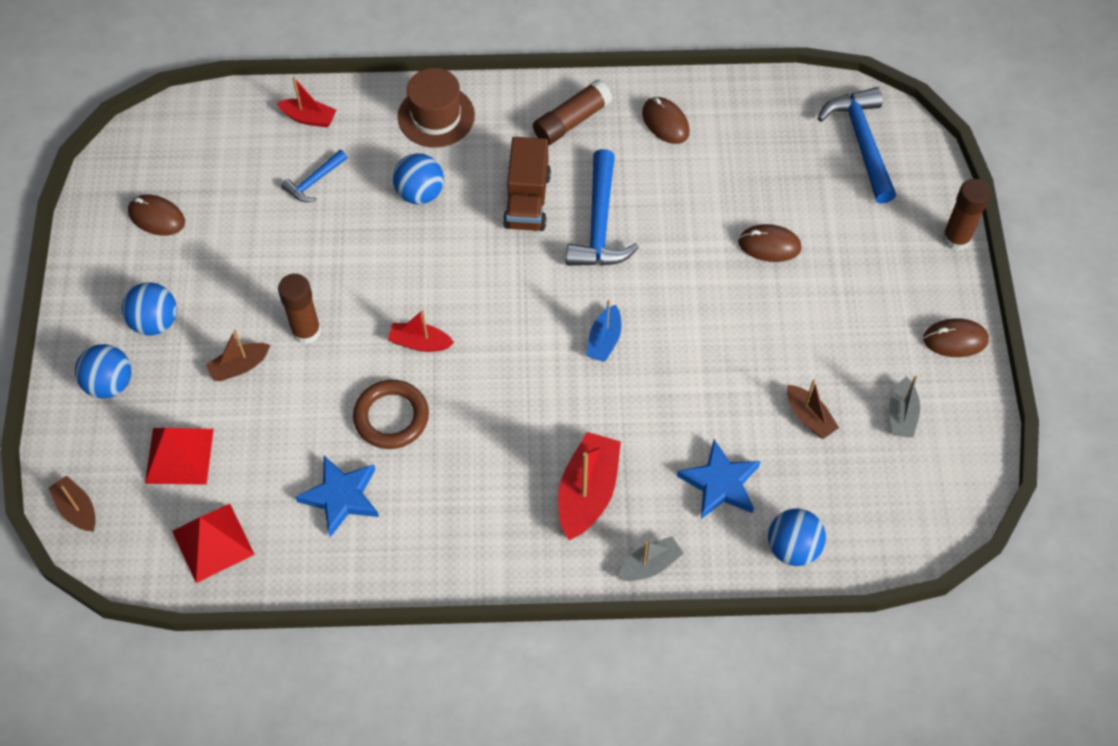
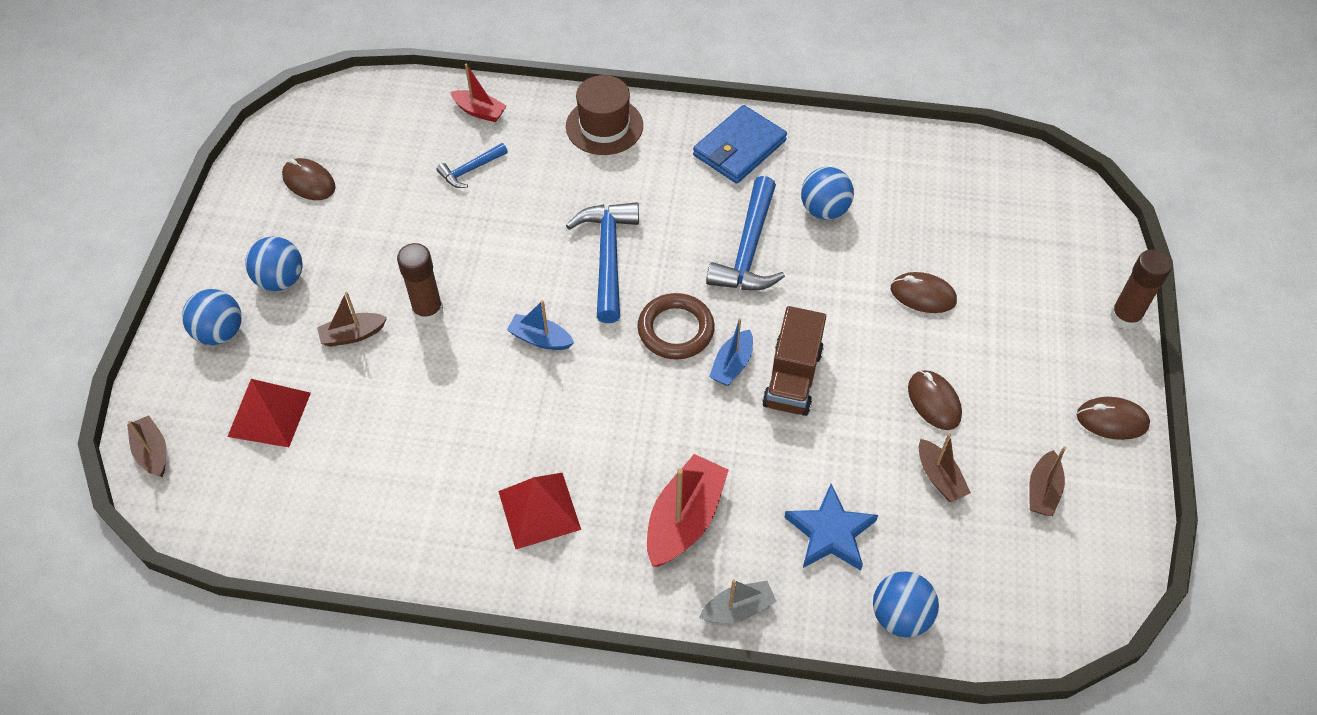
camera: 10 degrees right, 5 degrees down
red pyramid [172,504,255,583] -> red pyramid moved to [498,473,581,549]
blue star [295,456,379,537] -> none
brown ring [353,380,429,449] -> brown ring moved to [637,293,715,359]
red boat [388,310,454,352] -> blue boat [507,300,574,350]
blue ball [393,153,444,205] -> blue ball moved to [801,167,854,220]
brown truck [503,137,551,231] -> brown truck moved to [762,306,826,416]
brown glue stick [533,80,612,145] -> blue wallet [693,105,787,184]
brown mouse [642,97,690,144] -> brown mouse moved to [908,370,962,430]
blue hammer [817,87,896,204] -> blue hammer moved to [566,202,639,323]
grey boat [889,376,920,437] -> brown boat [1029,446,1066,516]

